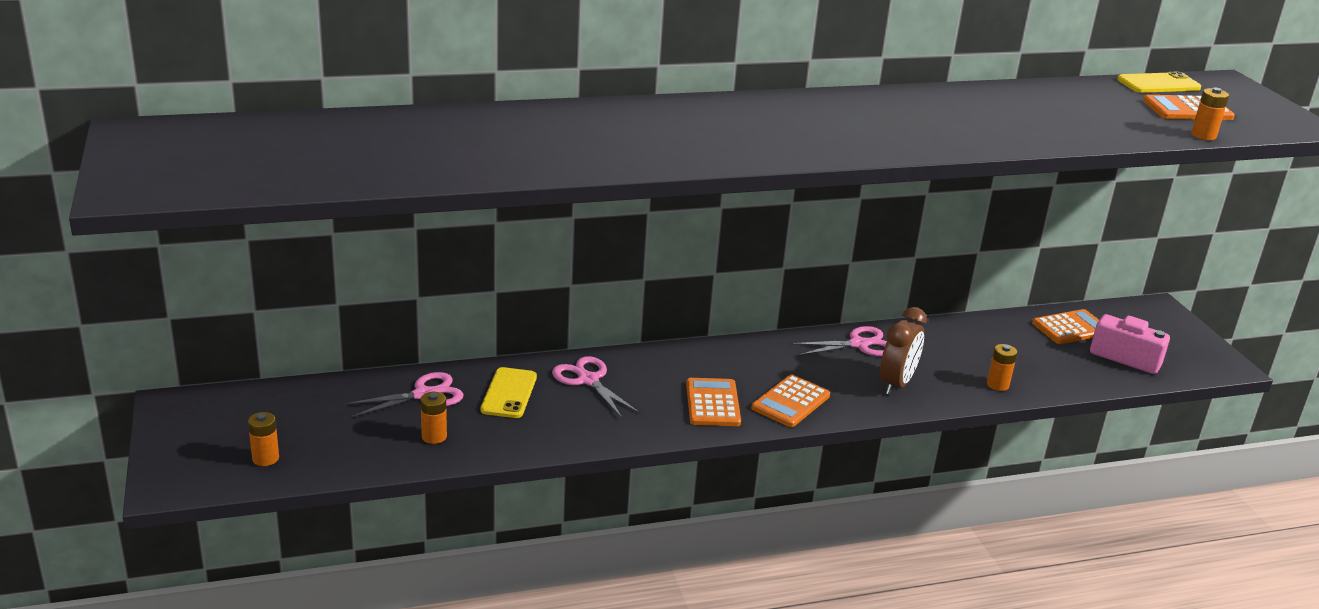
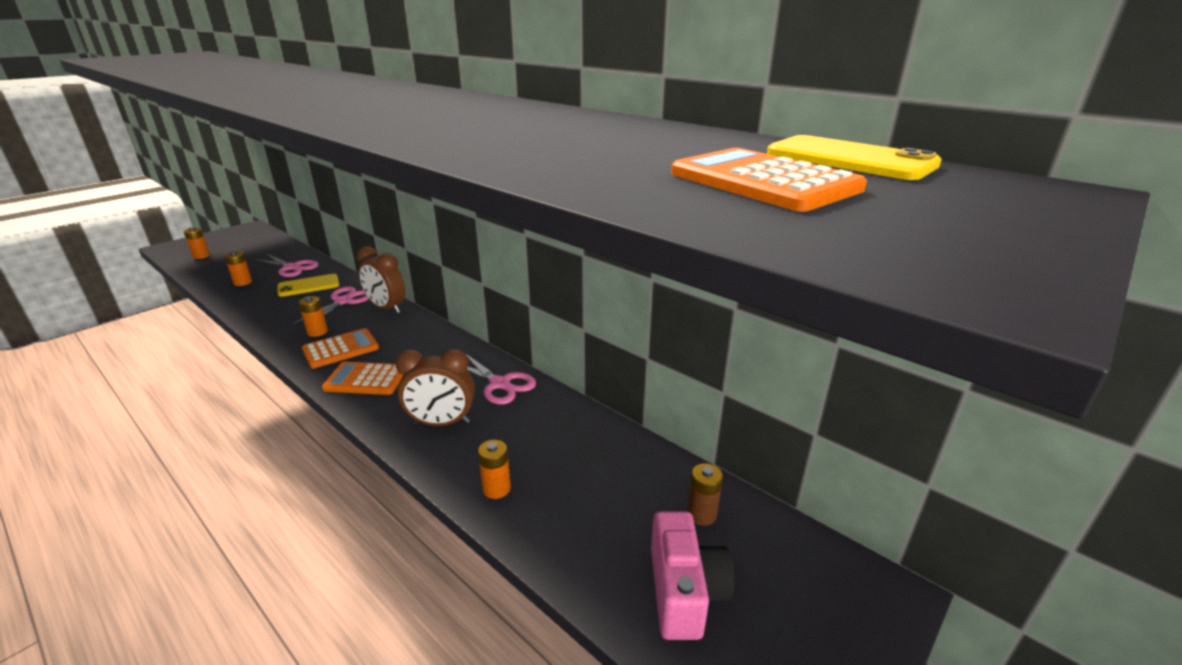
camera: 60 degrees right, 0 degrees up
orange calculator [1032,309,1099,344] -> brown battery [687,463,723,526]
orange battery [1191,87,1229,140] -> orange battery moved to [299,296,328,337]
none -> brown clock [357,246,406,314]

